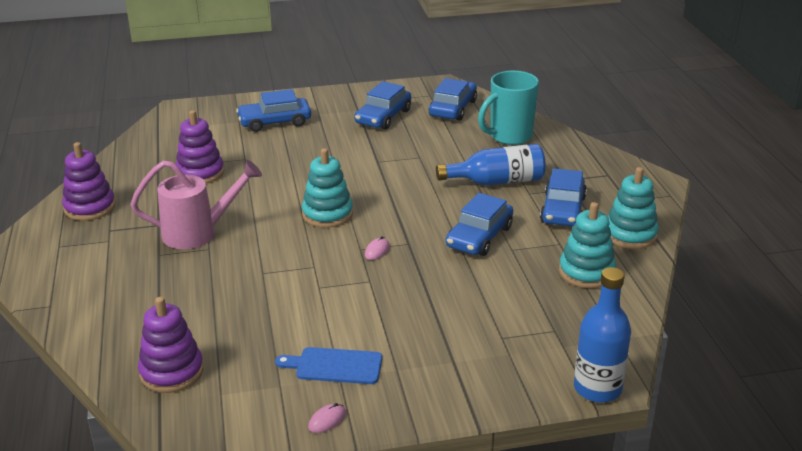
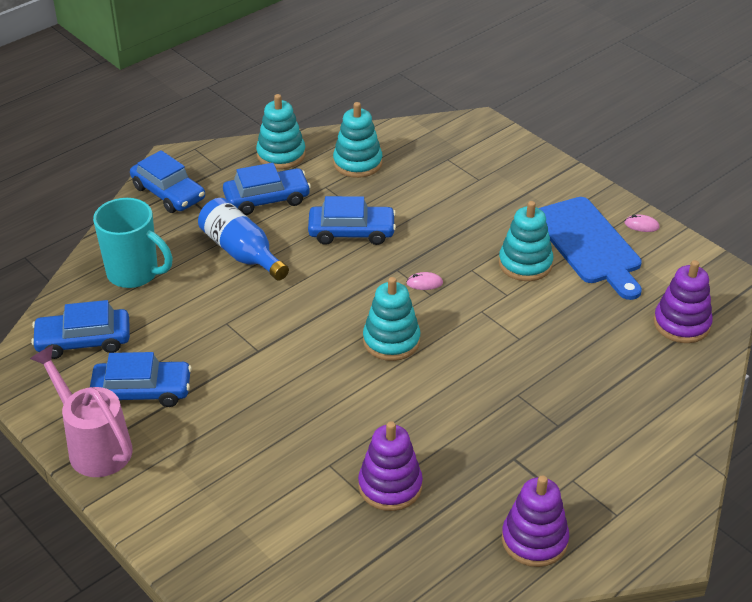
camera: 120 degrees left, 10 degrees up
pink watering can [131,160,262,249] -> pink watering can moved to [30,345,133,477]
blue car [236,89,311,132] -> blue car moved to [130,150,205,213]
blue cutting board [275,347,382,384] -> blue cutting board [539,197,642,300], size x1.72
blue bottle [574,267,631,403] -> none
none -> turquoise stacking toy [499,201,553,281]

